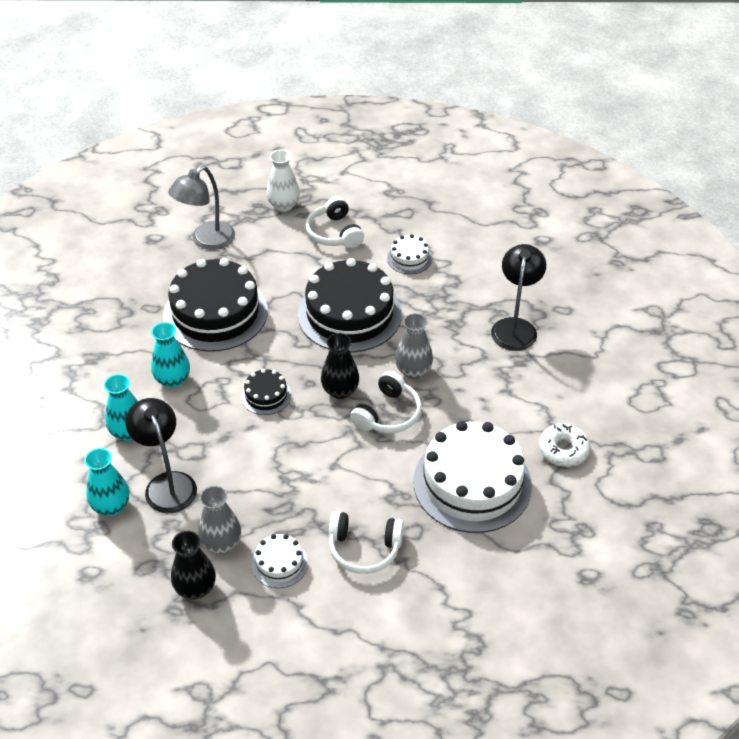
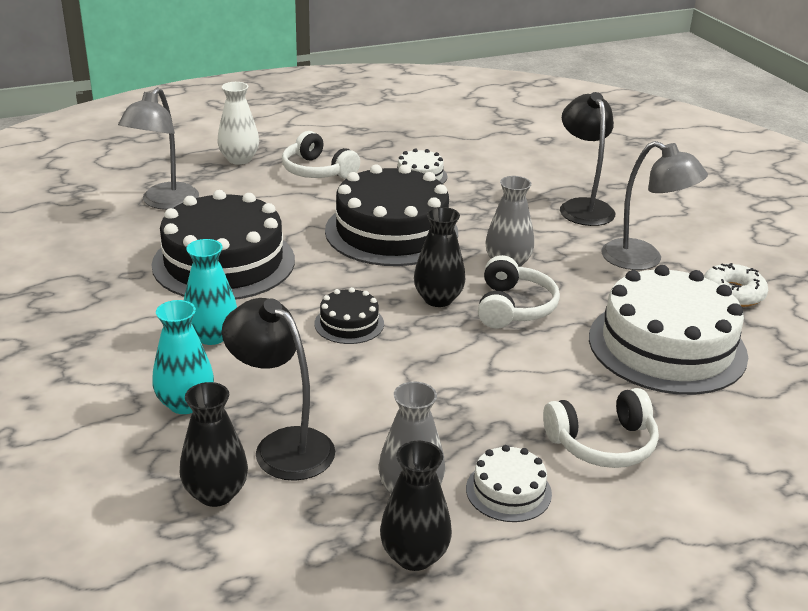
camera: 25 degrees left, 15 degrees down
turquoise vase [84,448,129,516] -> black vase [180,382,248,507]
none -> grey lamp [601,141,708,270]

